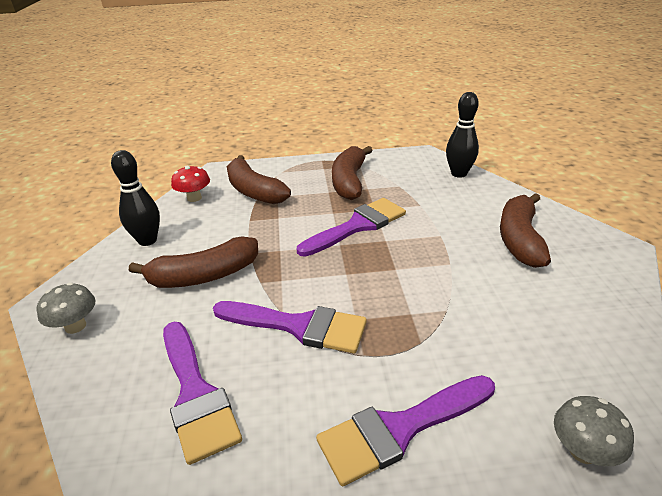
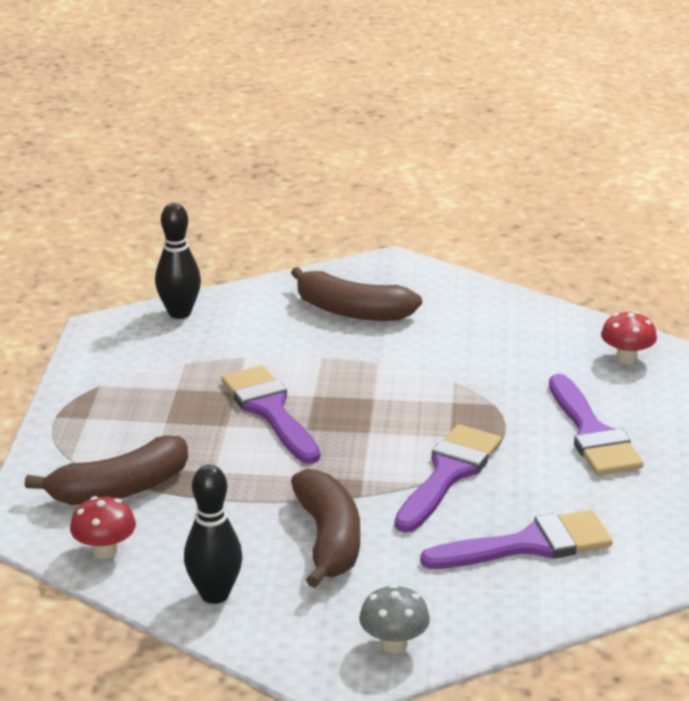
camera: 80 degrees left, 5 degrees down
brown banana [332,146,373,200] -> none
grey mushroom [554,396,634,466] -> red mushroom [601,311,657,364]

